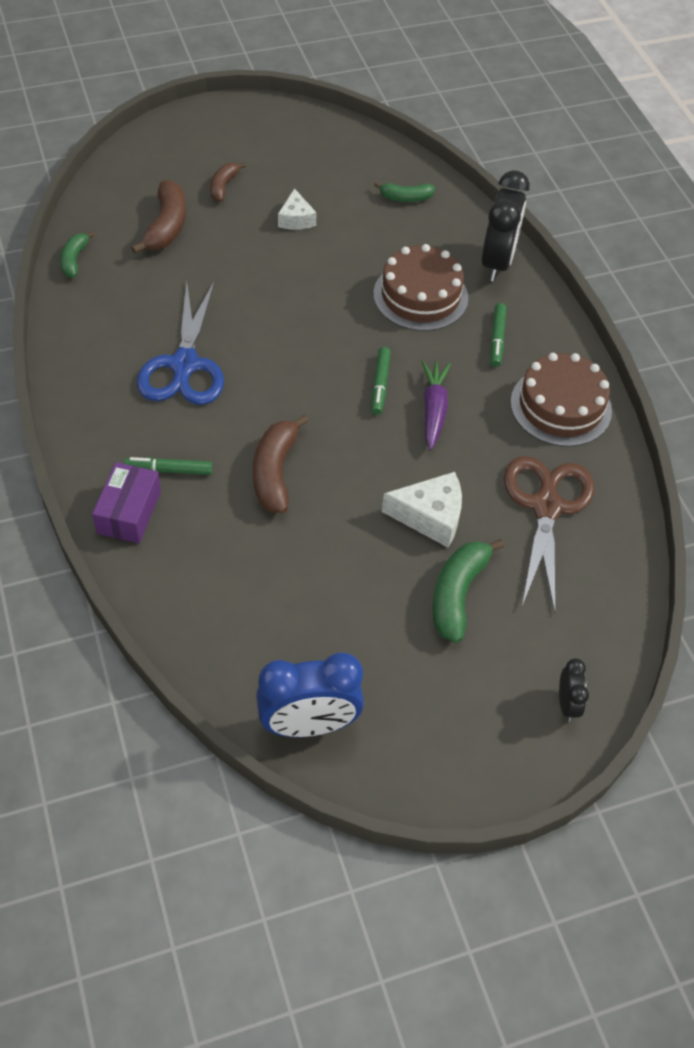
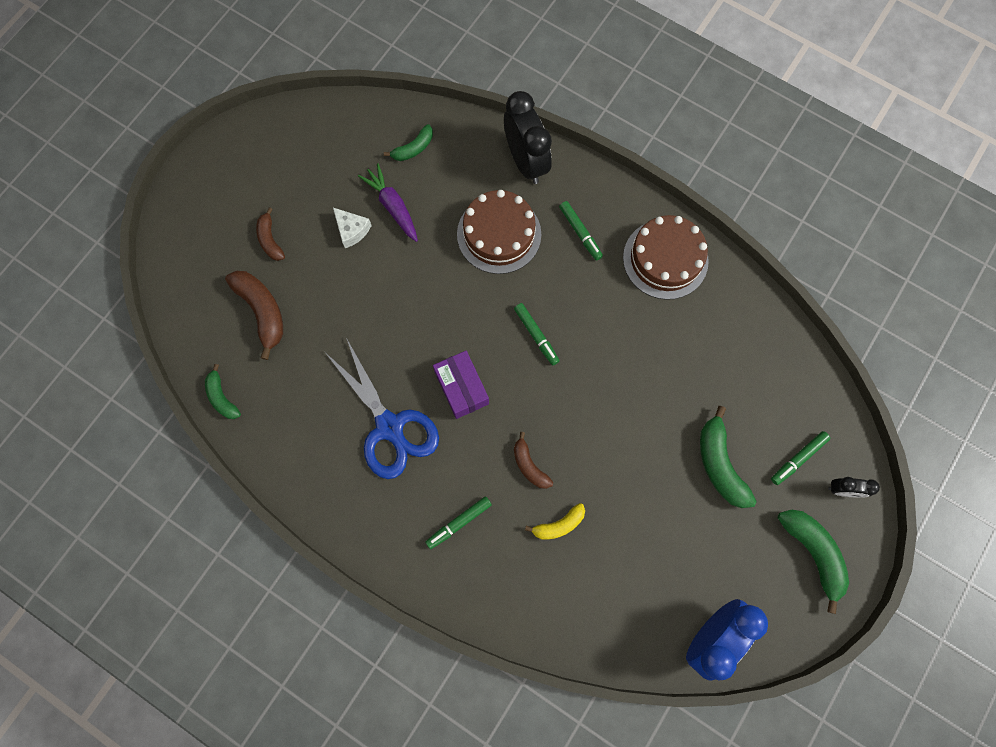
camera: 35 degrees left, 20 degrees up
purple box [92,462,161,543] -> purple box moved to [433,351,489,419]
brown banana [253,415,309,513] -> brown banana [514,432,553,489], size x0.60
white cheese [382,472,462,547] -> none
purple carrot [421,361,451,450] -> purple carrot moved to [358,164,418,242]
brown scissors [504,456,594,613] -> none
black clock [559,658,589,722] -> black clock turned 135 degrees clockwise [828,477,880,498]
none -> yellow banana [525,503,585,540]
none -> green marker [771,431,830,485]
none -> green banana [778,510,849,614]

